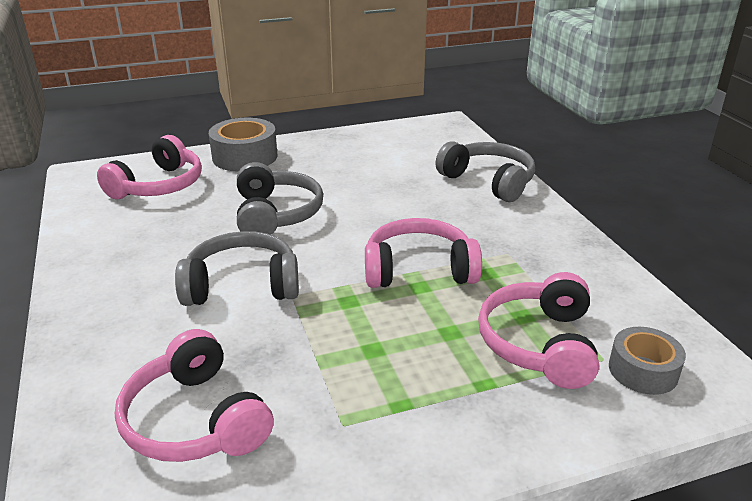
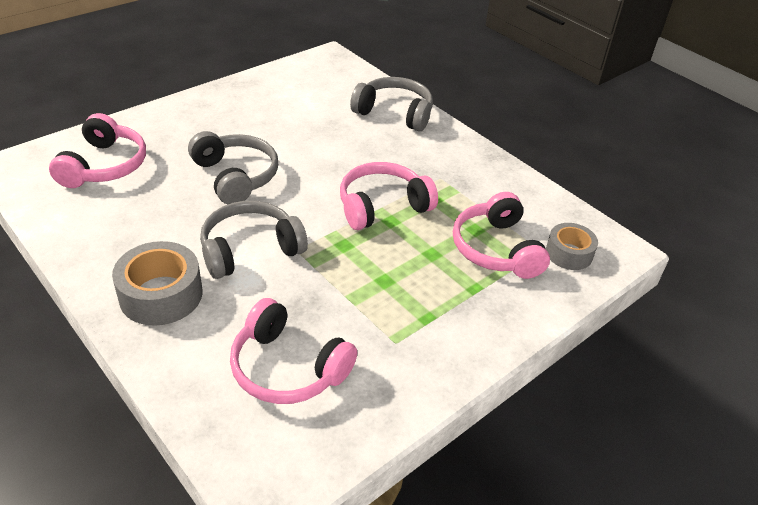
camera: 25 degrees left, 10 degrees up
grey tape [209,118,278,171] -> grey tape moved to [112,241,202,326]

